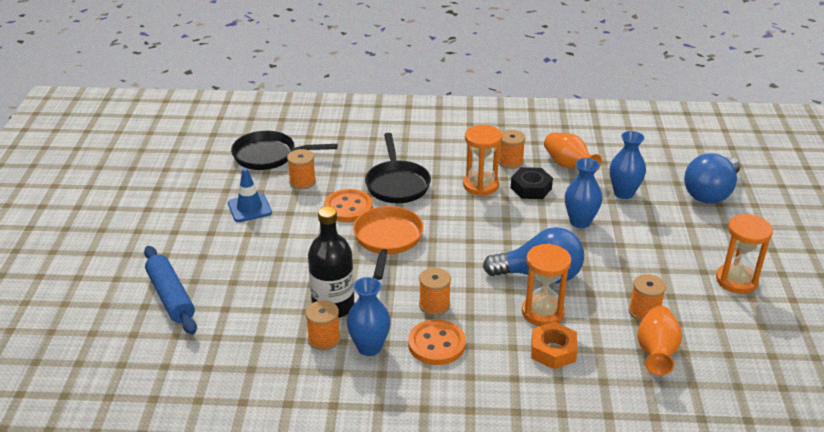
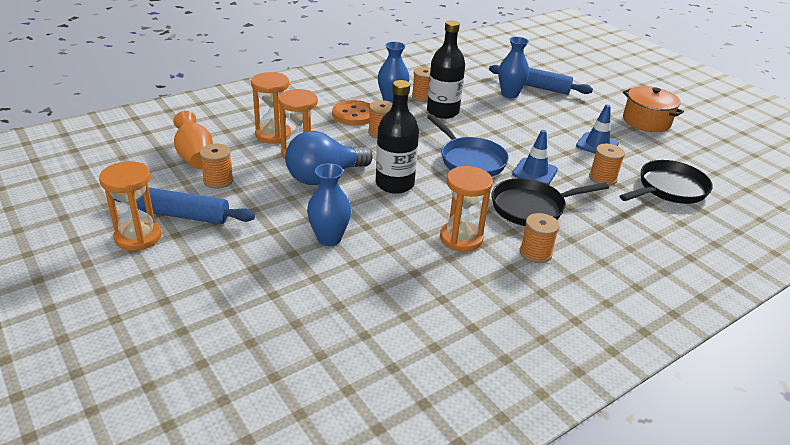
camera: 140 degrees right, 0 degrees up
orange button [324,189,373,222] -> blue traffic cone [512,130,558,185]
orange pan [353,206,424,280] -> blue pan [427,114,509,177]
black pan [365,133,431,203] -> black pan turned 60 degrees counterclockwise [491,178,609,226]
orange spool [498,130,526,169] -> orange spool moved to [520,213,560,263]
black nut [511,167,553,199] -> none
orange nut [531,322,578,369] -> orange hourglass [251,72,291,144]
orange vase [544,132,602,172] -> none
blue vase [610,131,646,199] -> blue vase moved to [498,37,529,98]
blue light bulb [684,153,740,204] -> none
none -> blue rolling pin [114,187,255,224]
none -> black bottle [376,80,419,194]
none -> orange pot [623,86,684,132]

